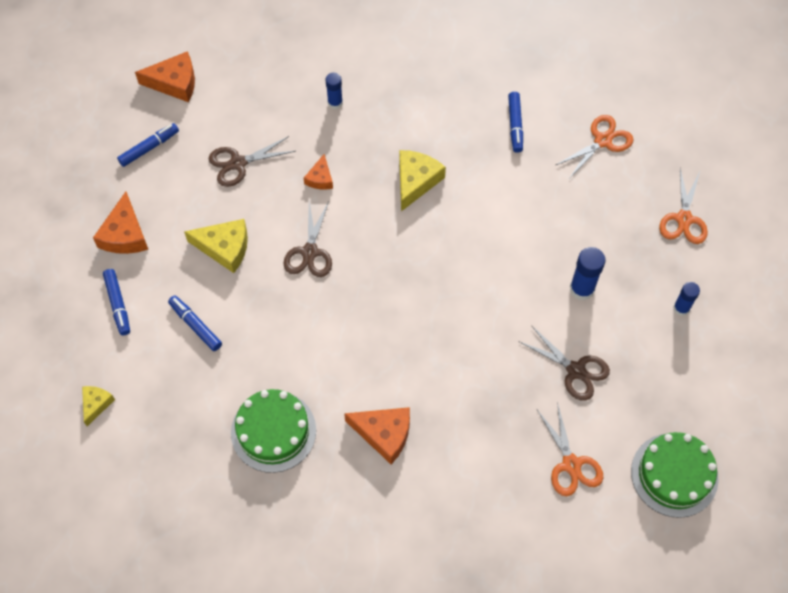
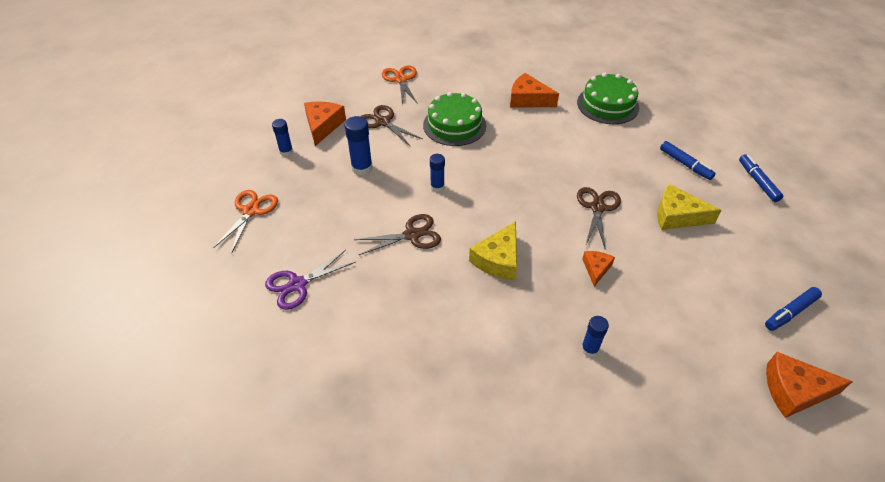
camera: 175 degrees left, 15 degrees down
yellow cheese [82,386,115,426] -> none
orange cheese [93,192,148,254] -> orange cheese moved to [304,101,346,146]
brown scissors [209,136,295,187] -> brown scissors moved to [354,214,441,255]
blue marker [508,92,523,153] -> none
orange scissors [556,115,633,177] -> purple scissors [265,250,356,310]
green cake [631,432,719,518] -> green cake moved to [423,92,486,146]
none -> blue glue stick [430,154,445,192]

